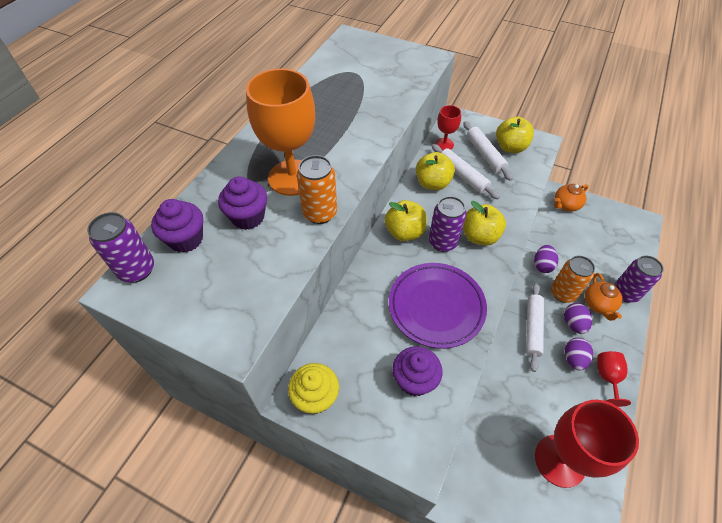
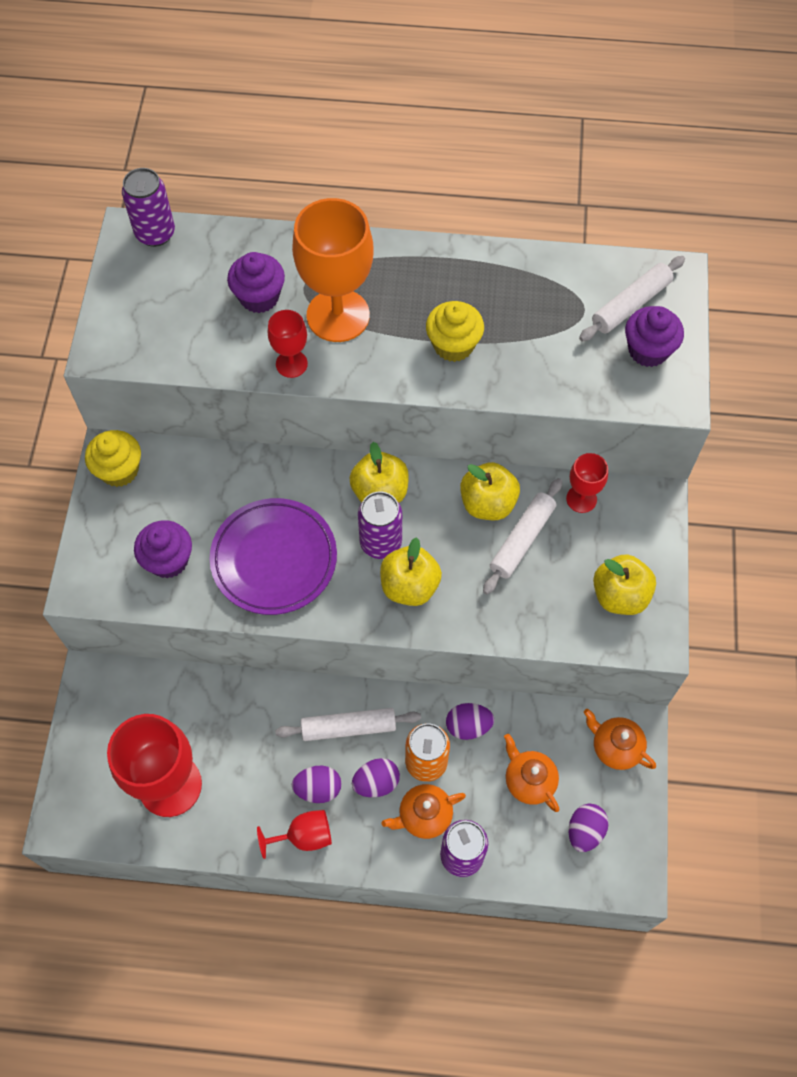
camera: 70 degrees right, 10 degrees up
purple cupcake [151,199,203,253] -> purple cupcake moved to [625,306,684,367]
orange can [297,155,337,224] -> red goblet [268,310,308,378]
white rolling pin [463,121,513,181] -> white rolling pin moved to [579,256,685,342]
none -> yellow cupcake [426,301,484,362]
none -> orange teapot [504,734,559,812]
none -> purple egg [569,804,609,852]

